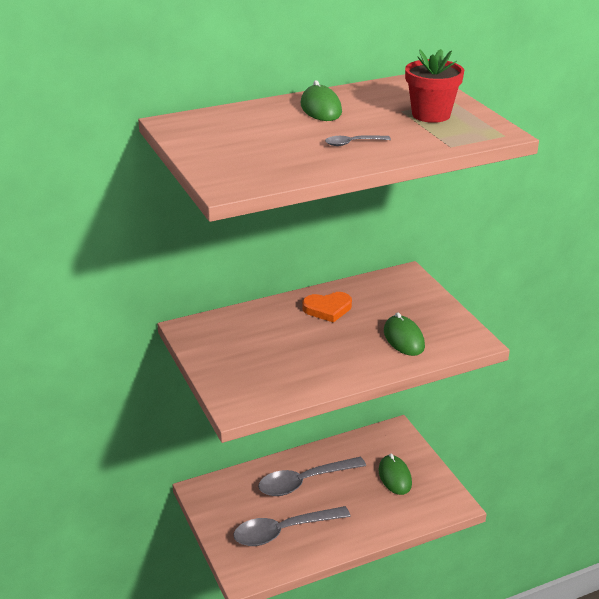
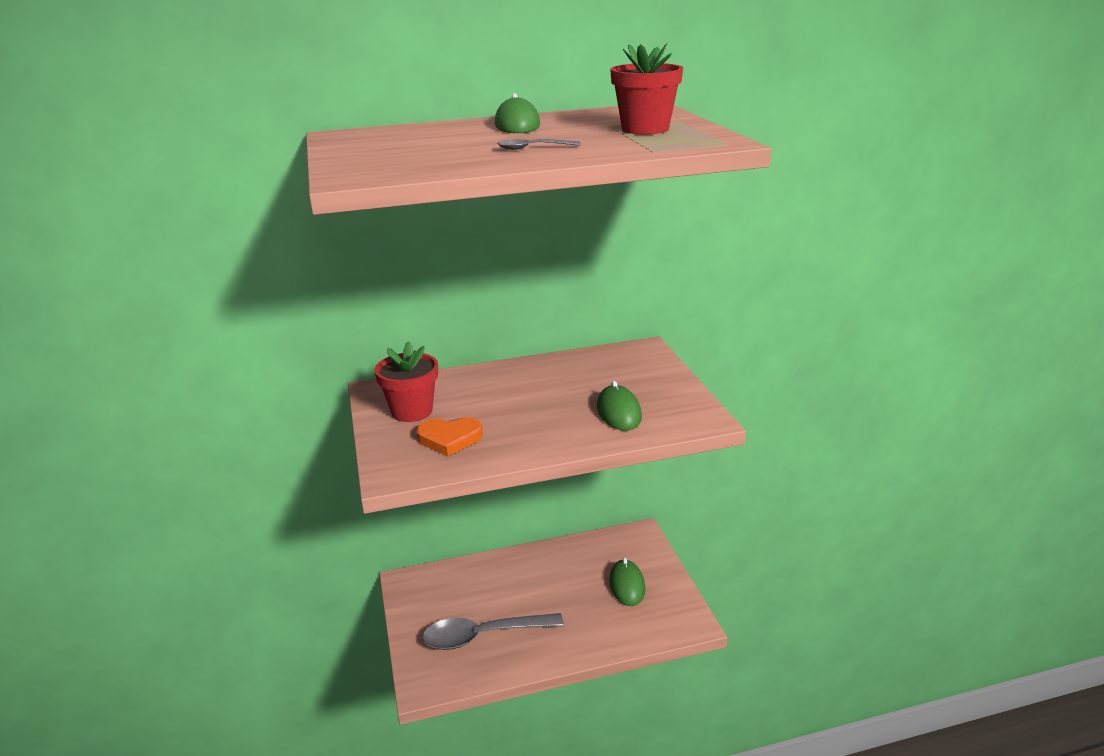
camera: 10 degrees right, 5 degrees down
grey spoon [258,457,366,496] -> none
orange heart [302,292,352,323] -> orange heart moved to [416,417,483,456]
none -> red flower pot [374,341,438,422]

